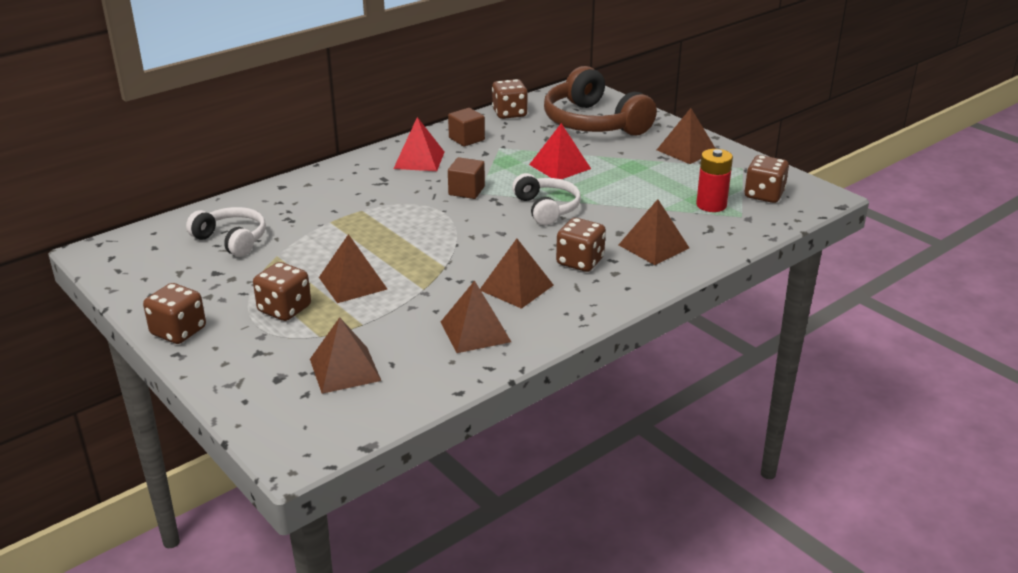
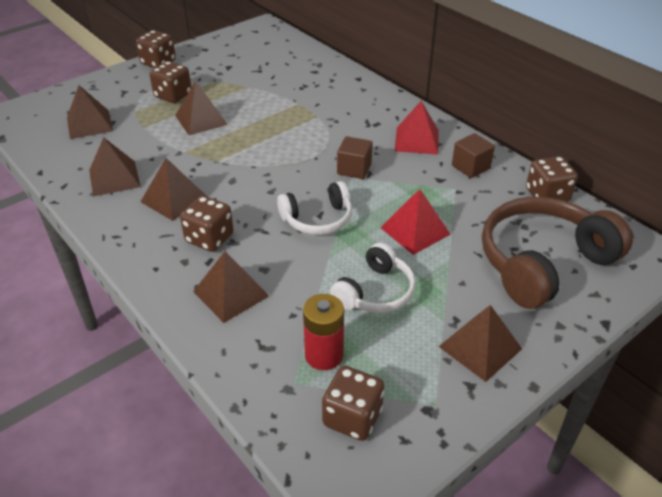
camera: 90 degrees right, 10 degrees up
white headphones [186,207,266,257] -> white headphones moved to [330,243,416,313]

